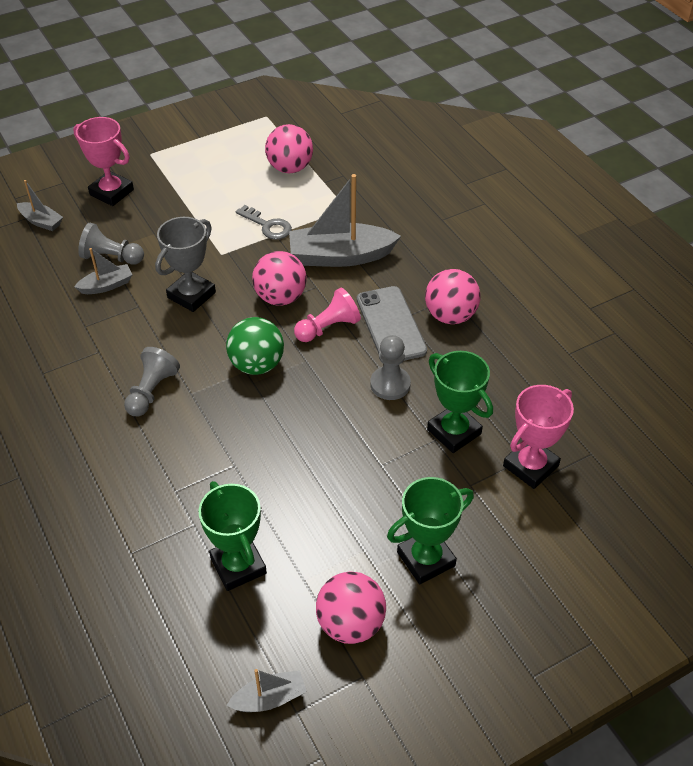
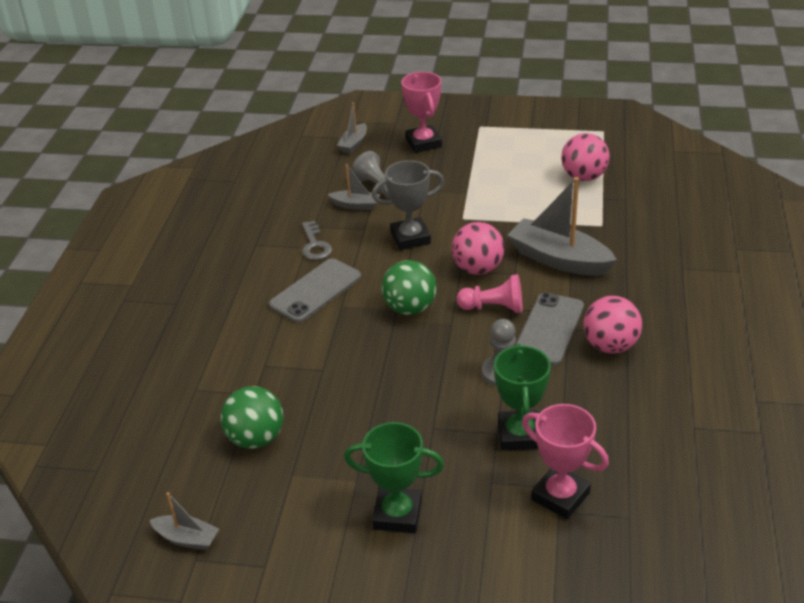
camera: 40 degrees right, 10 degrees down
grey boat [17,180,63,231] -> grey boat turned 45 degrees clockwise [337,103,367,154]
grey pawn [124,347,180,416] -> grey phone [269,258,361,323]
green trophy [199,481,267,591] -> green ball [221,386,283,449]
grey key [236,205,292,240] -> grey key moved to [302,221,332,260]
pink ball [316,572,386,644] -> none
pink trophy [503,385,574,489] -> pink trophy turned 45 degrees clockwise [522,404,609,519]

